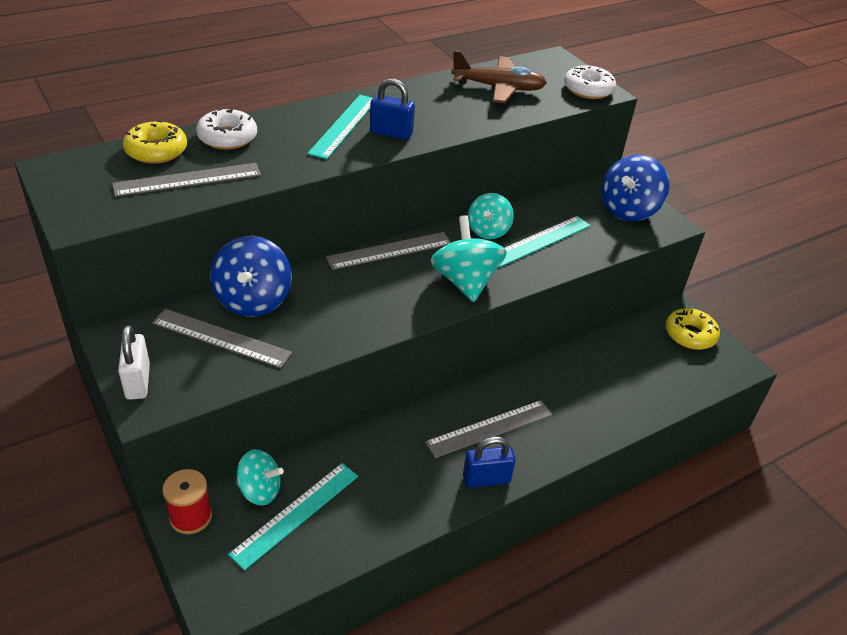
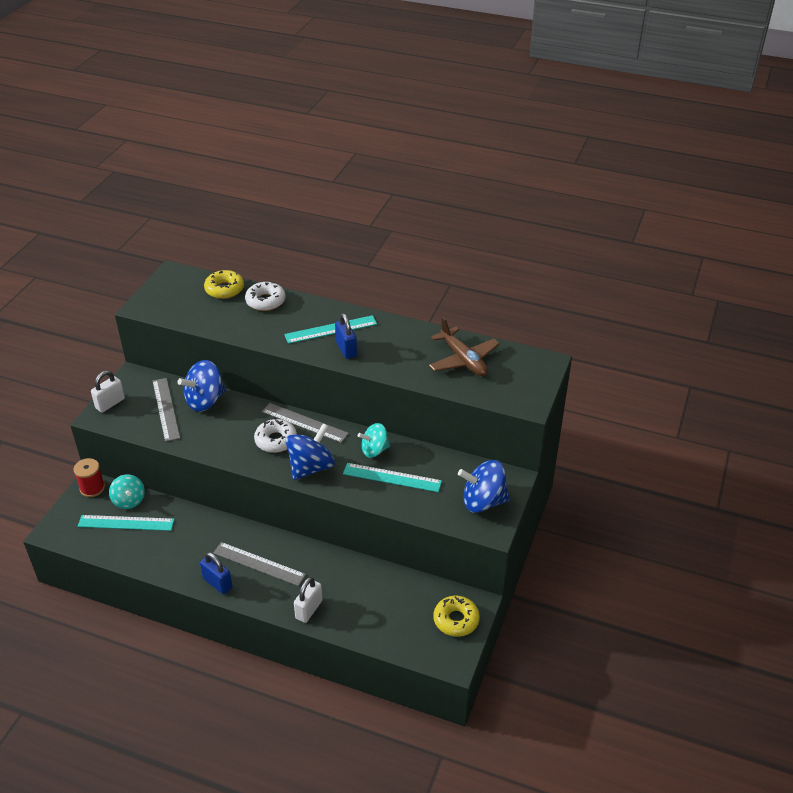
camera: 55 degrees right, 0 degrees up
grey ruler [112,163,261,197] -> none
turquoise spinning top [430,215,507,302] -> blue spinning top [286,423,335,480]
white donut [564,65,616,99] -> white donut moved to [254,419,297,453]
none -> white padlock [294,577,323,623]

